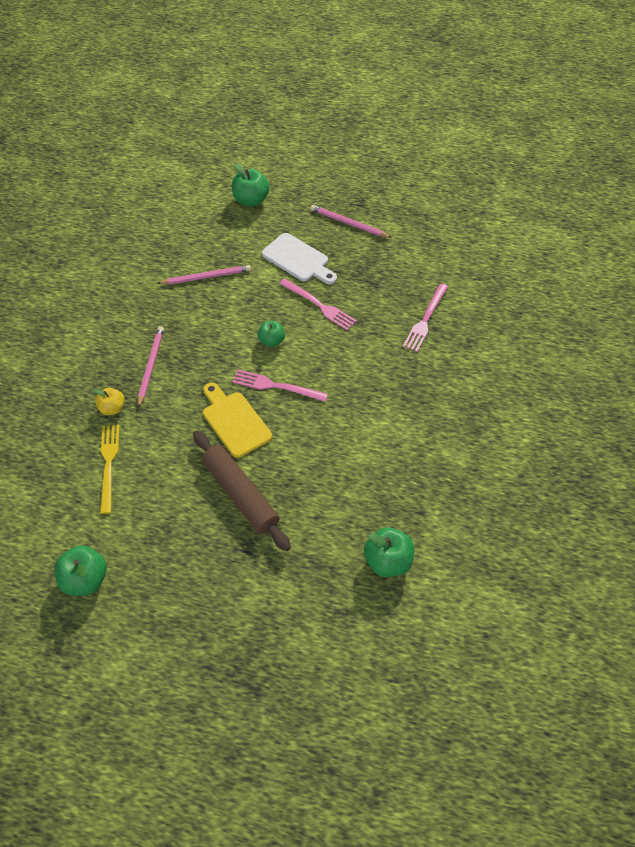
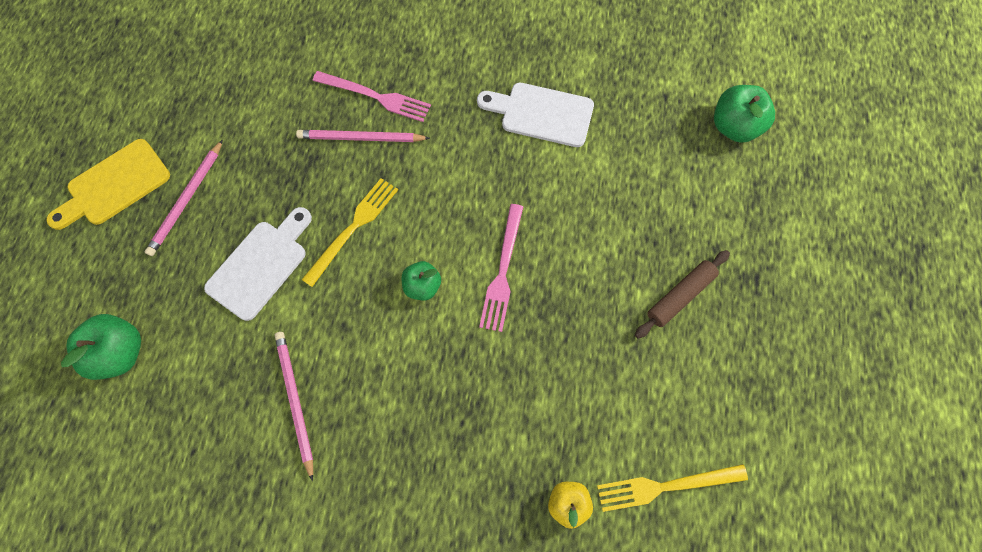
camera: 95 degrees left, 15 degrees up
green apple [54,545,107,596] -> none
pink pencil [138,326,164,408] -> pink pencil moved to [296,130,430,142]
brown rolling pin [193,431,291,551] -> brown rolling pin [635,250,730,339], size x0.62
yellow cutting board [203,383,272,458] -> yellow cutting board moved to [46,139,170,230]
pink fork [279,278,357,330] -> yellow fork [301,178,398,287]
none -> white cutting board [477,83,594,147]

